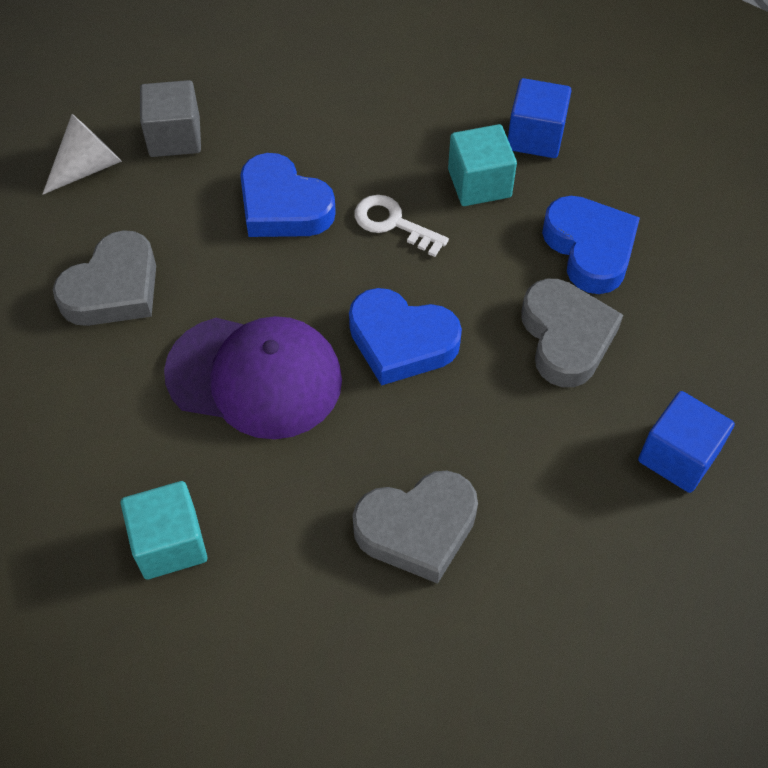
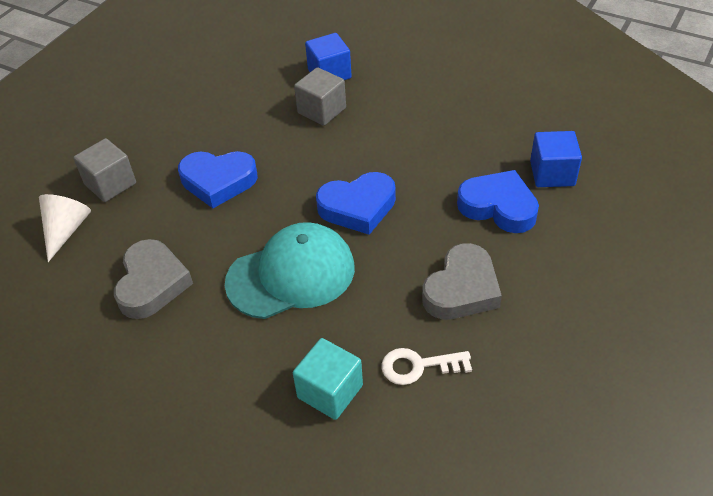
camera: 35 degrees left, 10 degrees down
purple cap [164,316,342,439] -> turquoise cap [225,222,355,319]
white key [355,195,449,257] -> white key moved to [382,348,472,385]
turquoise cube [448,124,517,206] -> grey cube [294,67,346,126]
grey heart [521,279,623,387] -> none
blue heart [542,196,640,294] -> blue heart moved to [457,170,539,233]

